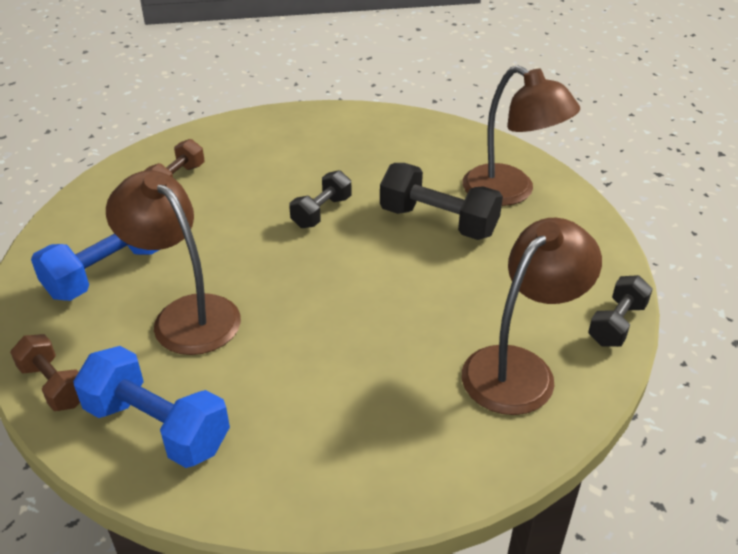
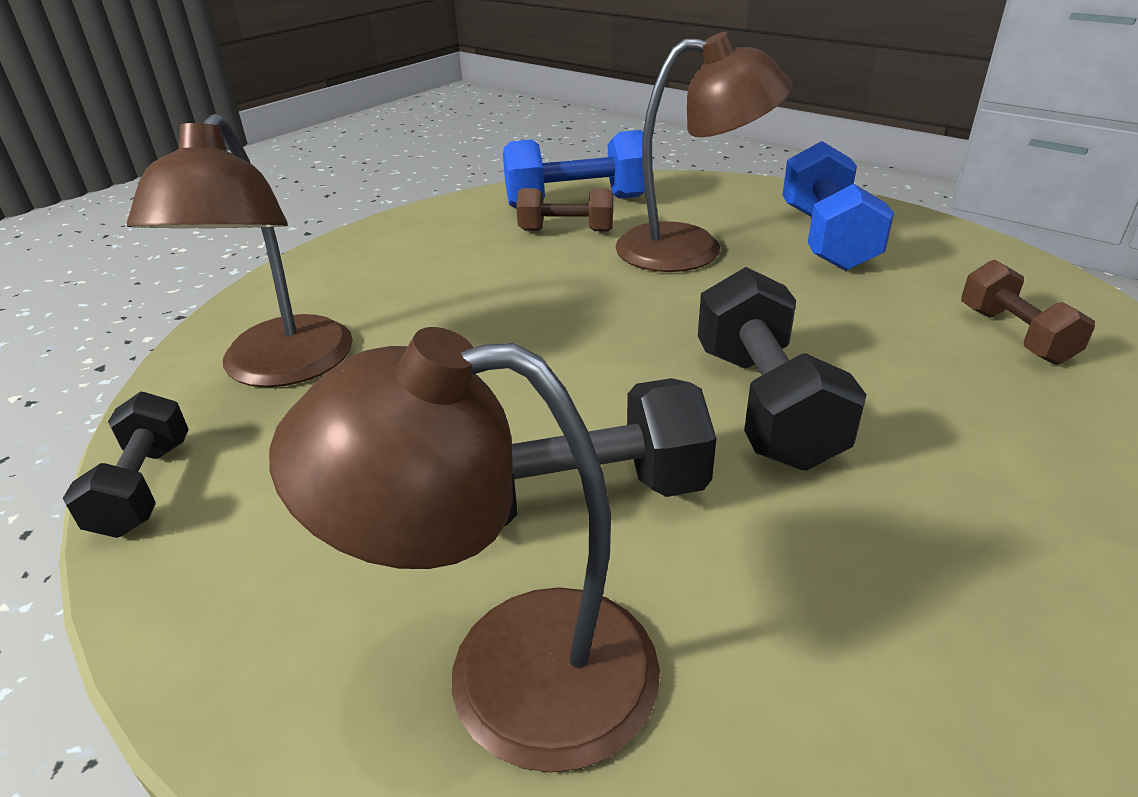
camera: 140 degrees right, 5 degrees down
brown dumbbell [10,334,80,411] -> brown dumbbell moved to [516,188,613,231]
black dumbbell [289,170,352,228] -> black dumbbell [698,267,867,471], size x1.61

